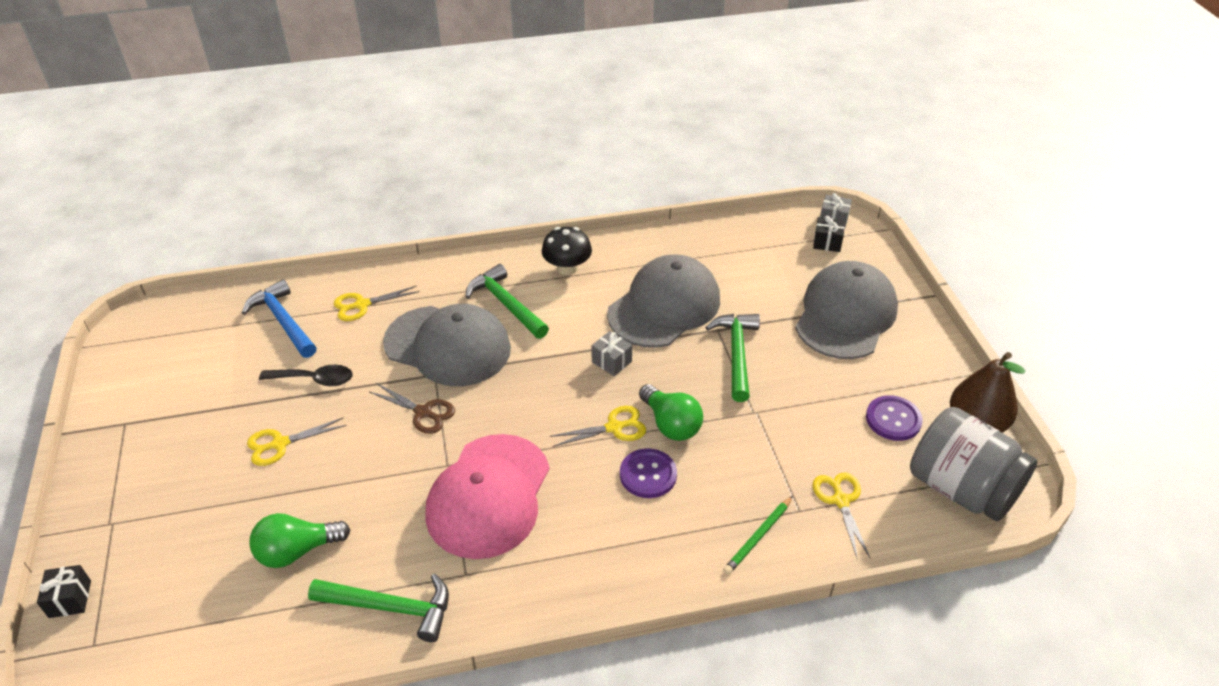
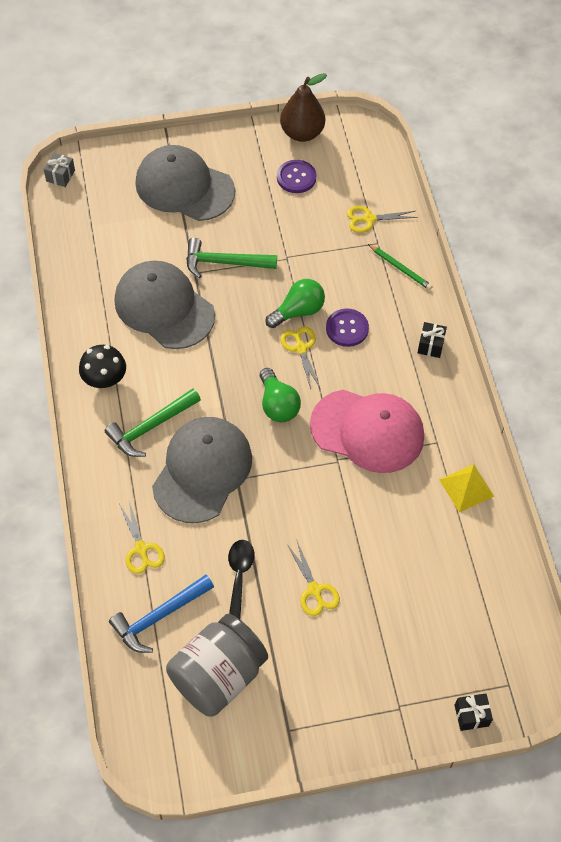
camera: 90 degrees left, 15 degrees up
green light bulb [250,513,350,568] -> green light bulb moved to [260,368,301,422]
green hammer [308,574,449,642] -> yellow pyramid [439,464,495,512]
brown scissors [370,383,455,434] -> none
grey gift [591,331,632,376] -> none
black gift [813,216,845,252] -> black gift moved to [418,322,447,358]
grey jar [910,407,1038,521] -> grey jar moved to [166,614,268,717]

